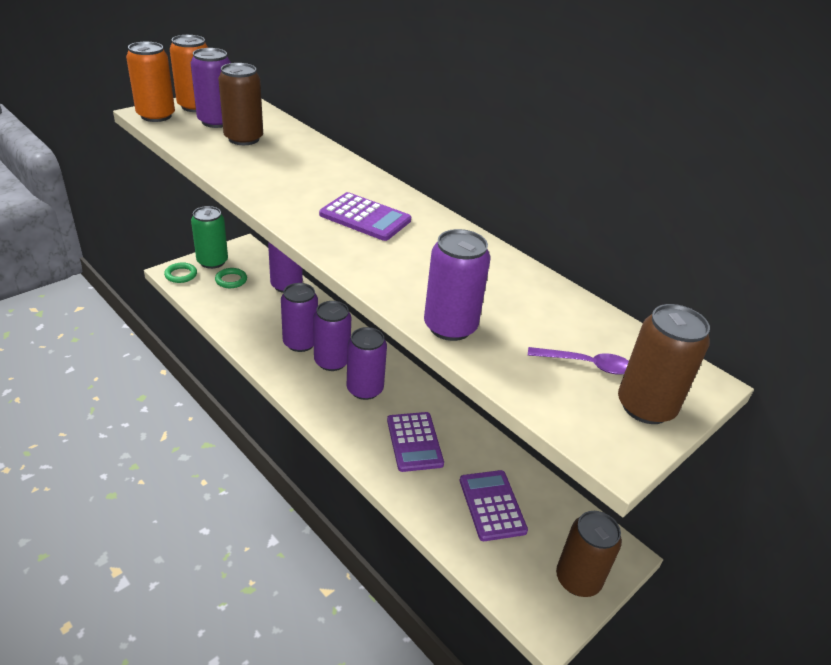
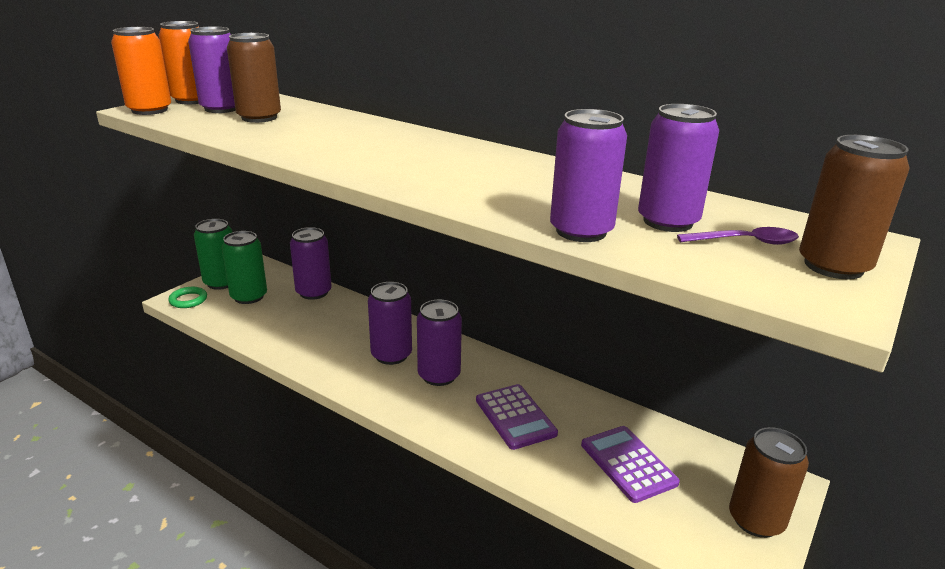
camera: 10 degrees left, 10 degrees down
green ring [215,268,247,288] -> green can [221,231,267,304]
purple can [281,283,318,352] -> purple can moved to [638,104,719,232]
purple calculator [319,192,411,241] -> none

